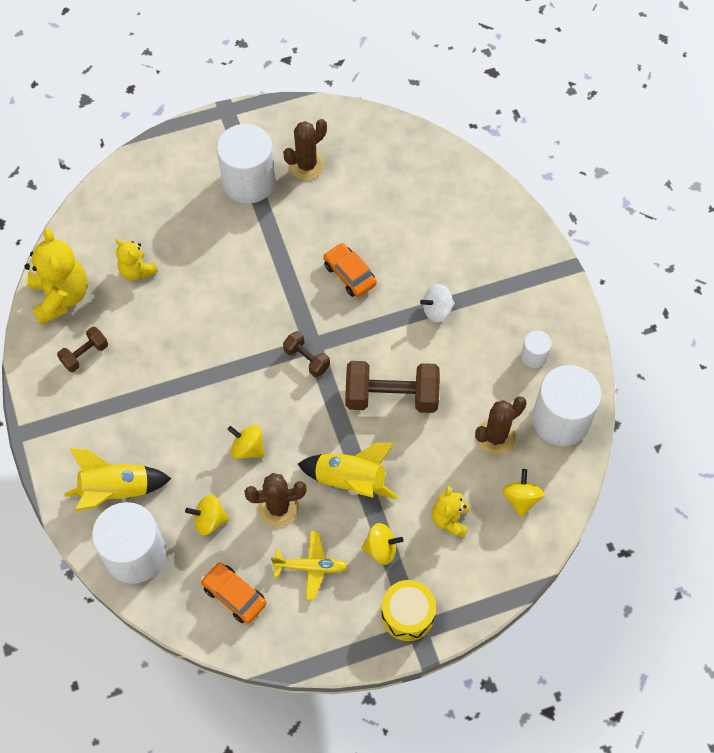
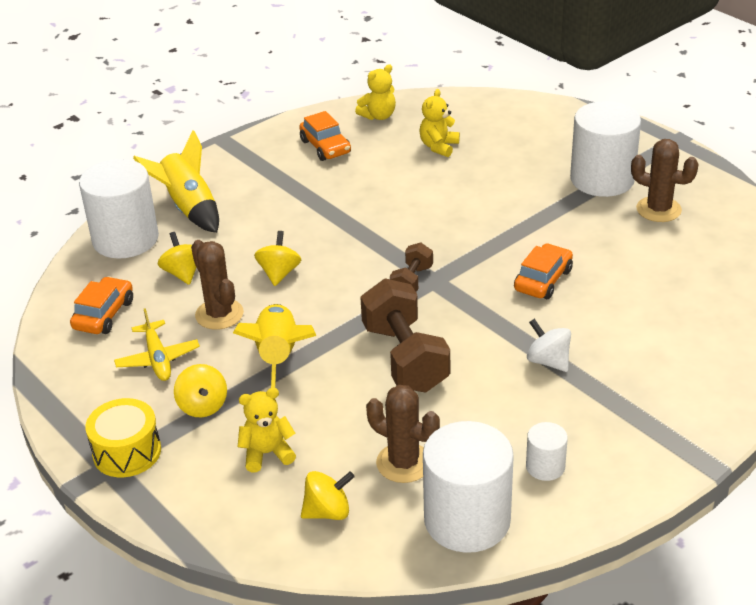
camera: 70 degrees right, 25 degrees down
yellow teddy bear [24,228,88,325] -> yellow teddy bear [355,64,396,120], size x0.57
brown dumbbell [57,327,108,372] -> orange car [299,111,351,161]

